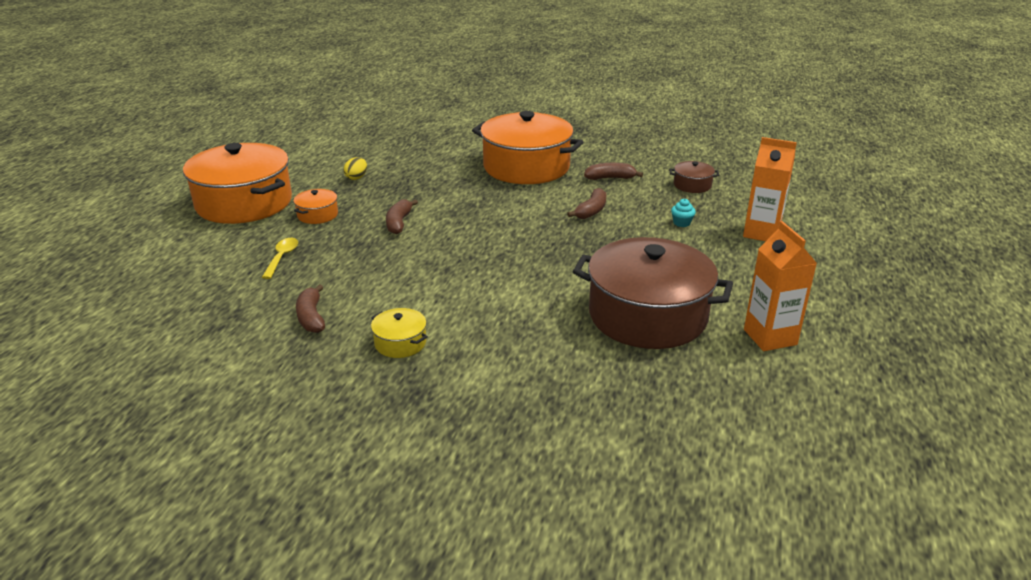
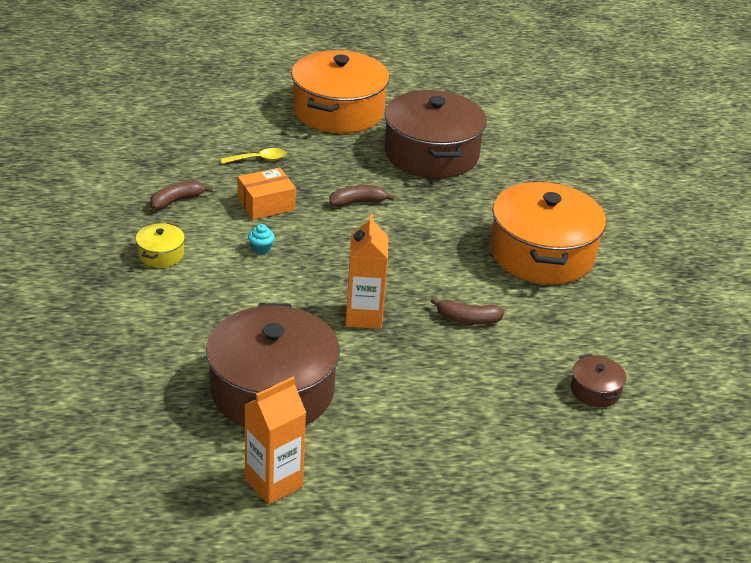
camera: 65 degrees right, 5 degrees up
orange pot [293,189,338,224] -> none
yellow egg [343,157,367,180] -> brown pot [385,90,487,178]
brown banana [584,163,643,180] -> none
turquoise cupcake [671,199,696,227] -> turquoise cupcake moved to [248,224,275,254]
orange carton [743,137,797,241] -> orange carton moved to [345,214,388,329]
none -> orange box [238,167,296,220]

